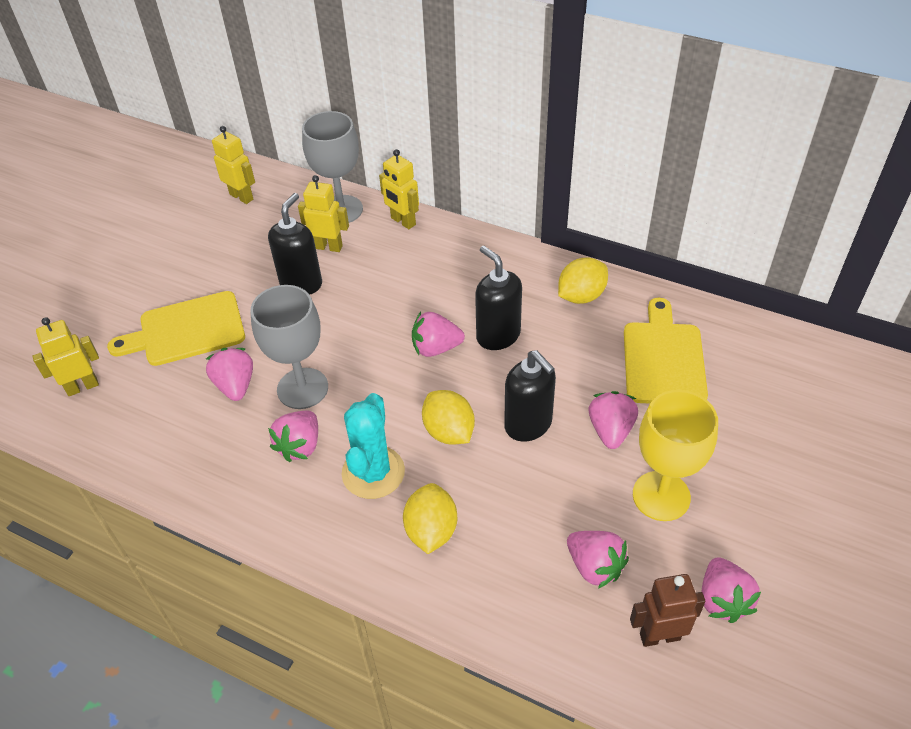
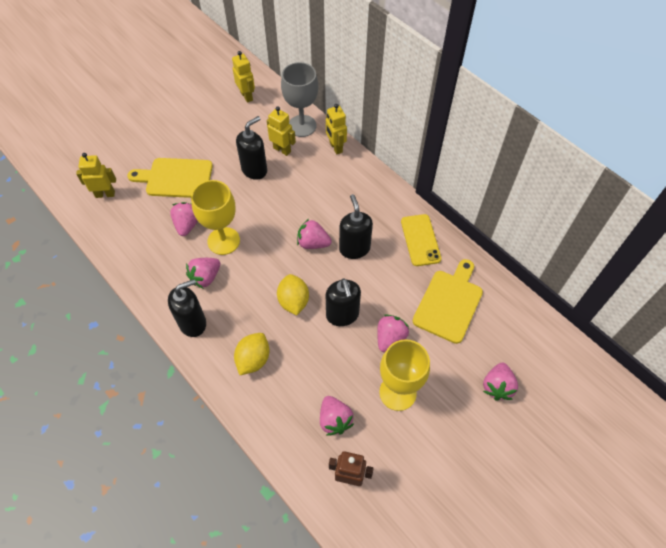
camera: 20 degrees right, 10 degrees up
grey goblet [250,285,328,409] -> yellow goblet [191,180,240,255]
turquoise cactus [342,393,405,499] -> none
yellow lemon [558,257,608,304] -> yellow phone [401,214,441,266]
pink strawberry [701,558,761,623] -> pink strawberry moved to [483,363,518,400]
none -> black soap dispenser [168,279,206,337]

